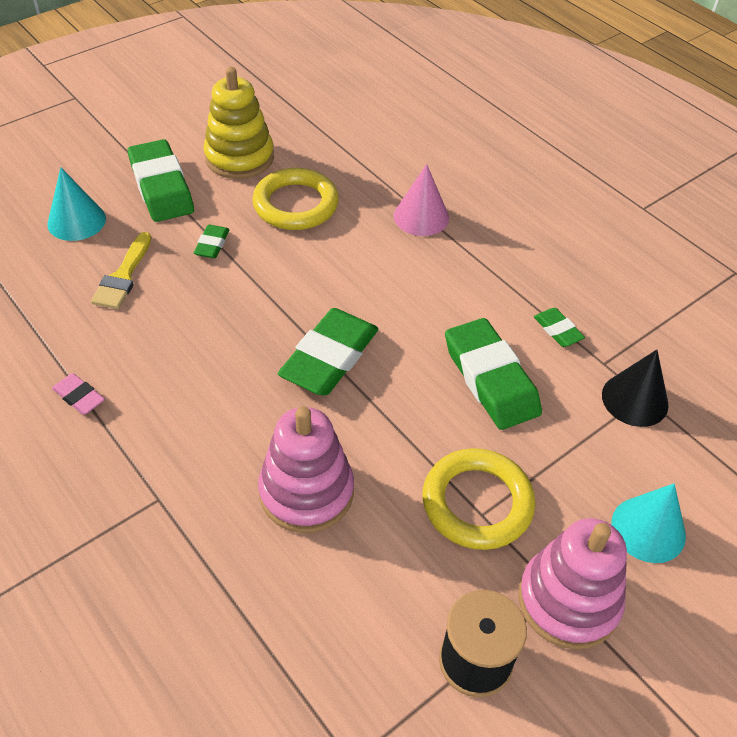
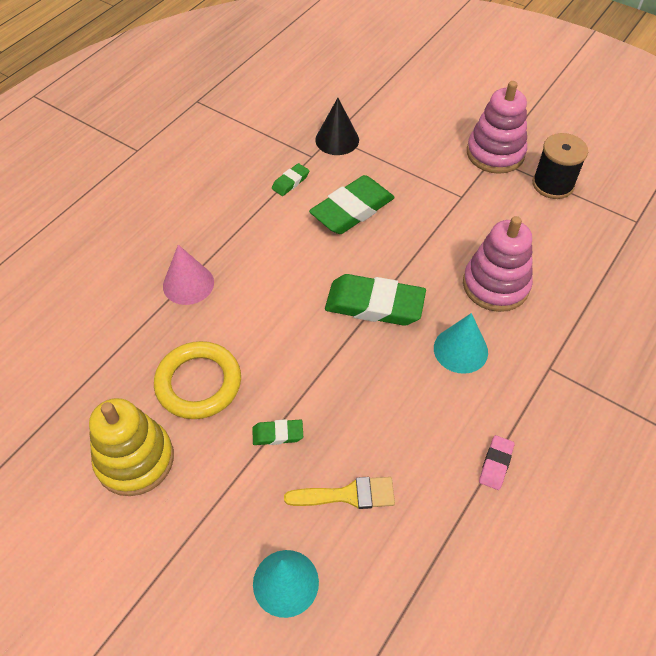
camera: 105 degrees left, 5 degrees up
green eraser [128,139,194,222] -> none
yellow ring [423,448,536,550] -> none
turquoise cone [611,483,686,563] -> turquoise cone moved to [434,313,488,374]

